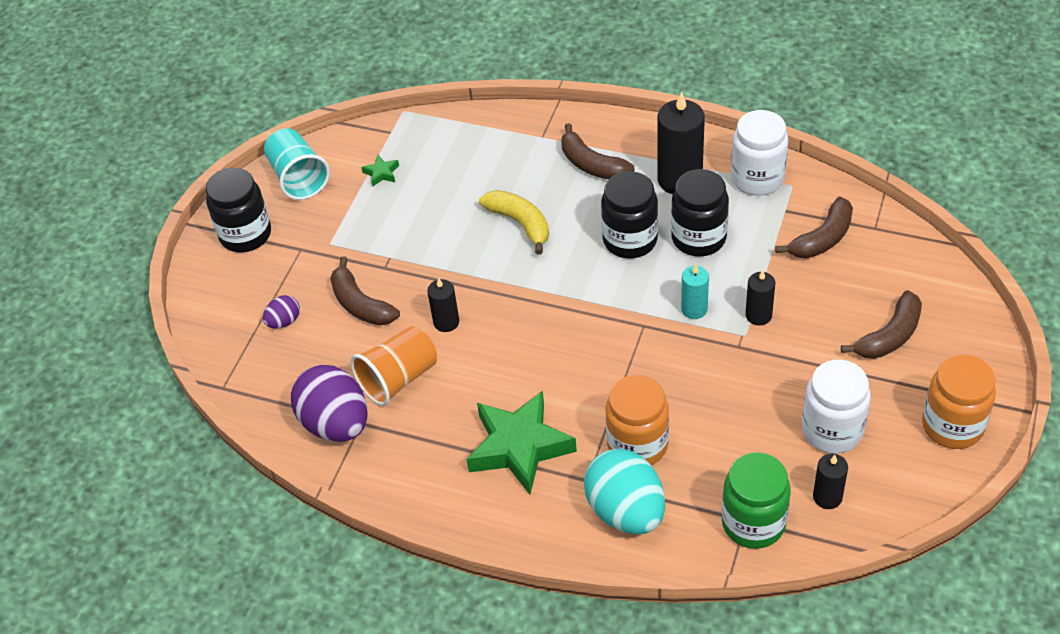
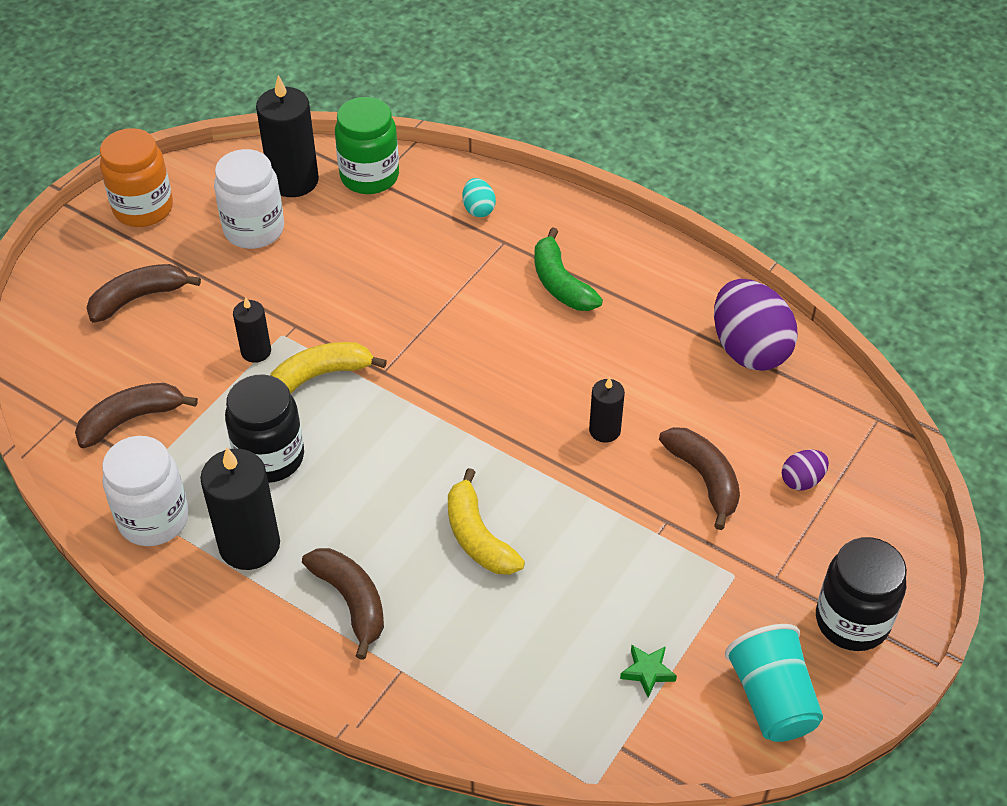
camera: 170 degrees left, 0 degrees up
orange cup [351,326,437,406] -> none
green star [467,390,577,495] -> green banana [535,227,603,311]
turquoise egg [584,449,665,534] -> turquoise egg [462,178,496,217], size x0.47
black jar [601,171,658,258] -> none
orange jar [605,375,669,465] -> none
turquoise candle [681,264,709,319] -> yellow banana [270,342,387,394]
black candle [813,454,848,509] -> black candle [256,75,319,197], size x1.83

